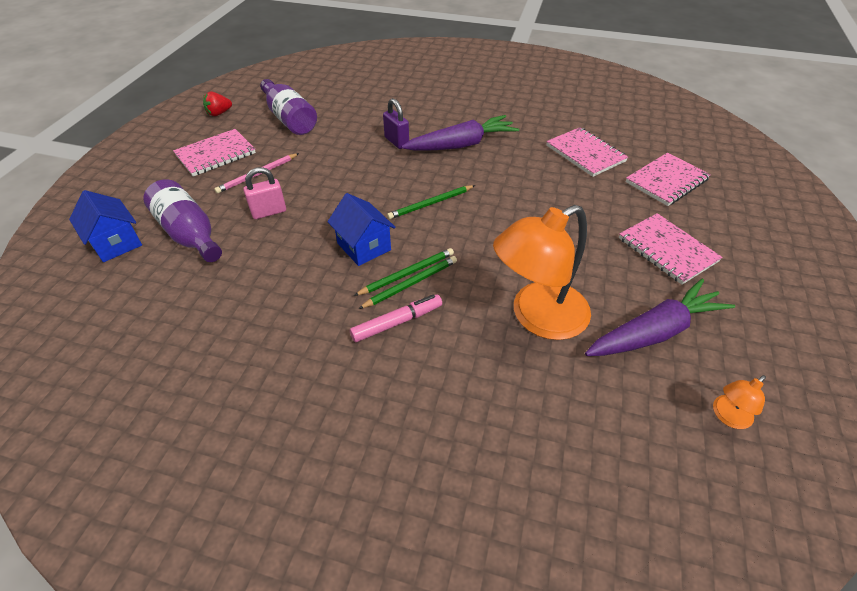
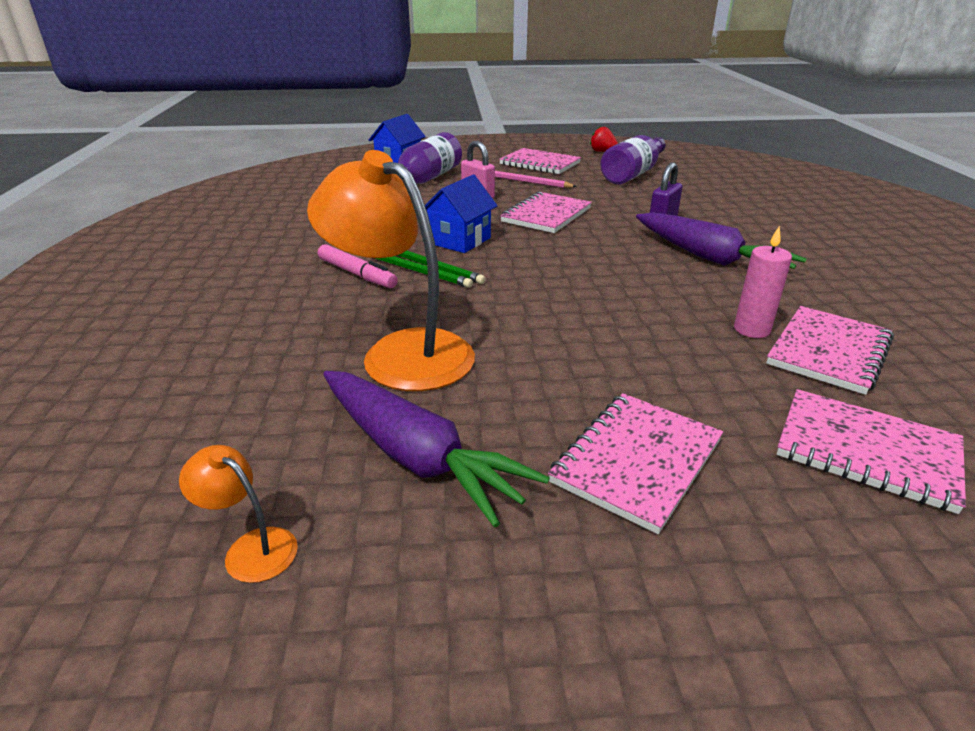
camera: 70 degrees right, 15 degrees down
green pencil [387,185,475,219] -> none
none -> pink notebook [500,191,592,233]
none -> pink candle [734,226,792,338]

